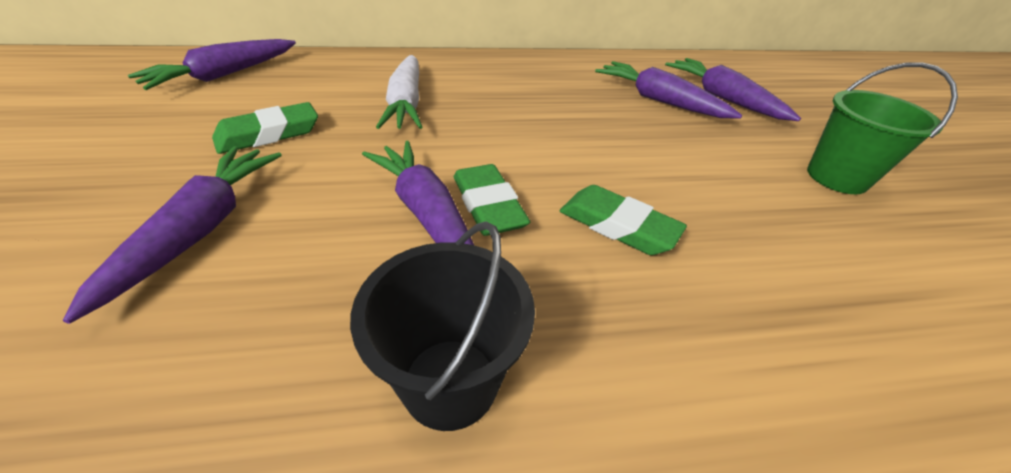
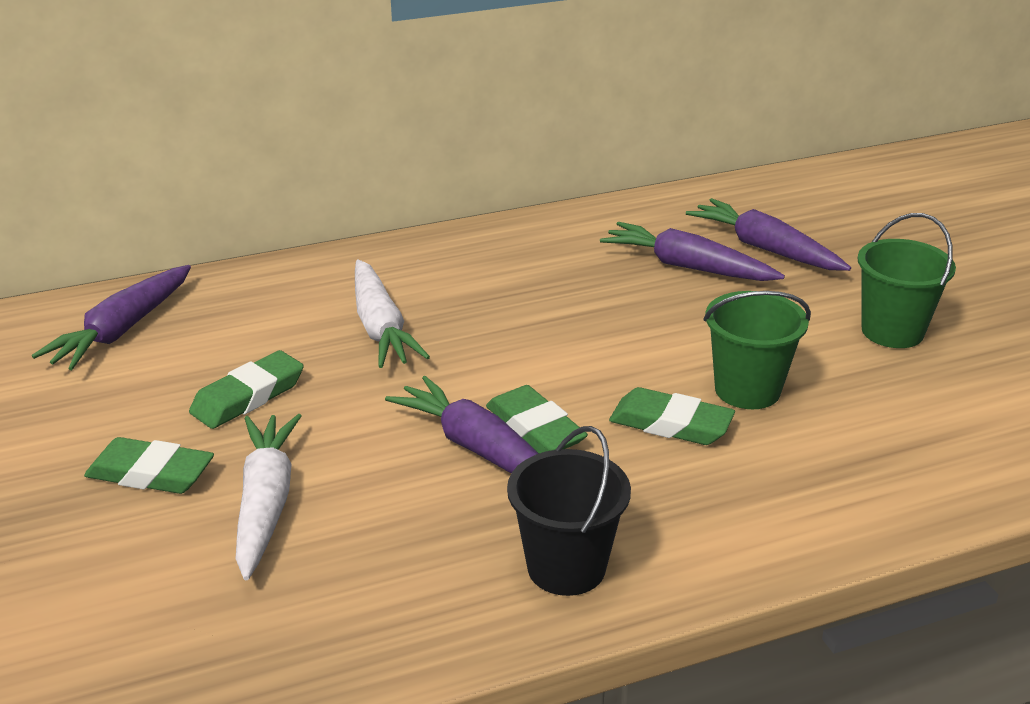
camera: 10 degrees left, 10 degrees down
purple carrot [63,146,282,324] -> white carrot [236,414,301,580]
none -> green eraser [84,437,214,494]
none -> green bucket [703,291,811,409]

